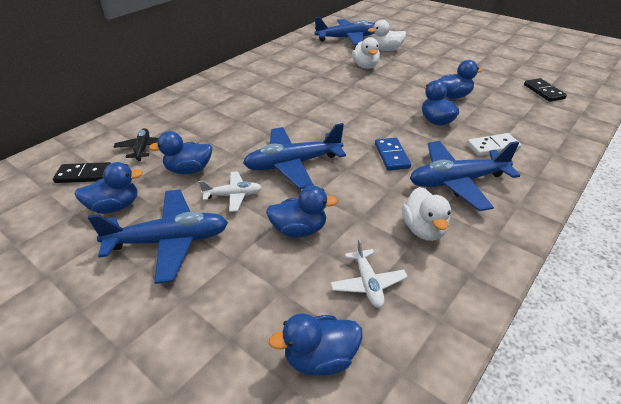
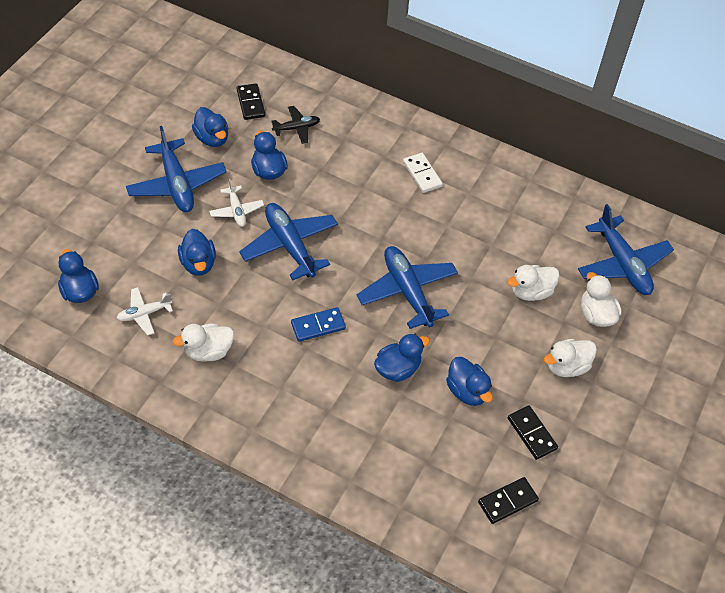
camera: 75 degrees right, 15 degrees up
blue plane [410,141,520,211] -> blue plane moved to [357,246,458,329]
white domino [467,133,522,156] -> white domino moved to [403,153,443,193]
none -> black domino [508,406,558,460]
none -> white duck [544,338,597,377]

